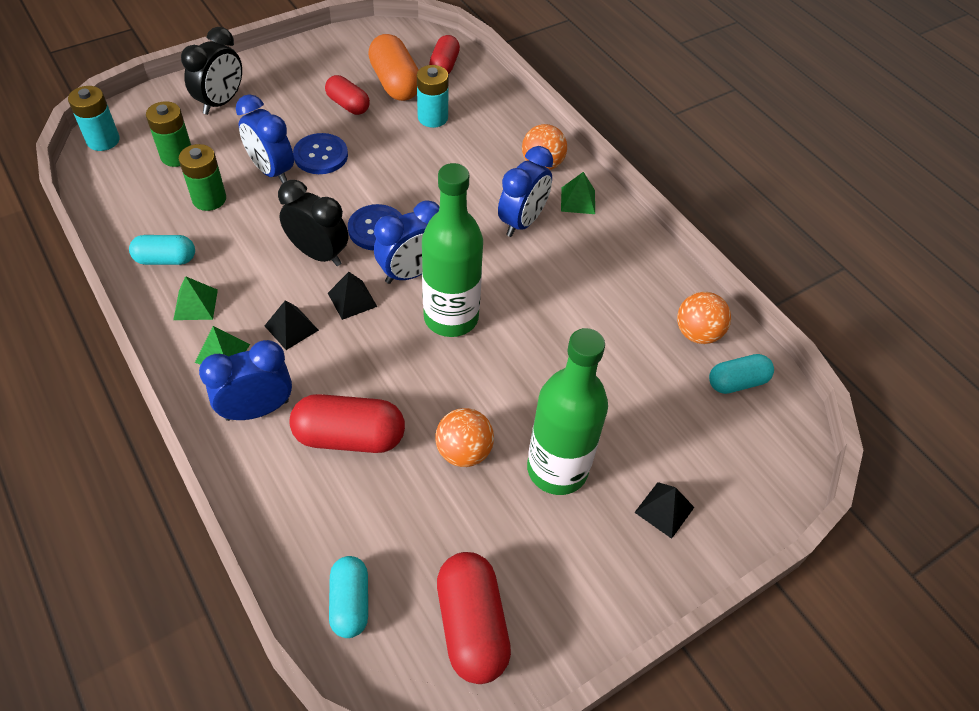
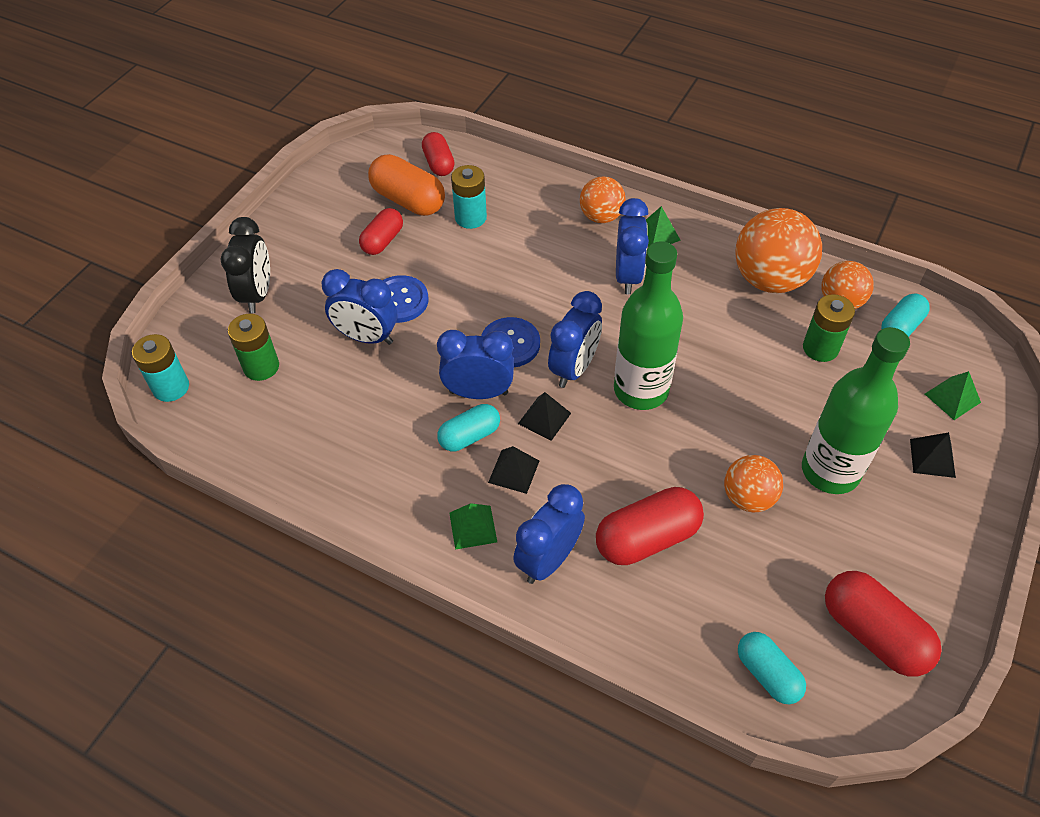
camera: 25 degrees left, 0 degrees up
turquoise capsule [129,235,195,265] -> turquoise capsule moved to [437,404,500,451]
green pyramid [173,276,218,320] -> green pyramid moved to [925,371,981,420]
green battery [179,144,226,211] -> green battery moved to [803,294,855,362]
black clock [278,180,348,266] -> blue clock [437,330,514,399]
red capsule [325,75,370,115] -> red capsule turned 75 degrees counterclockwise [359,208,403,255]
none -> orange ball [735,208,822,293]

